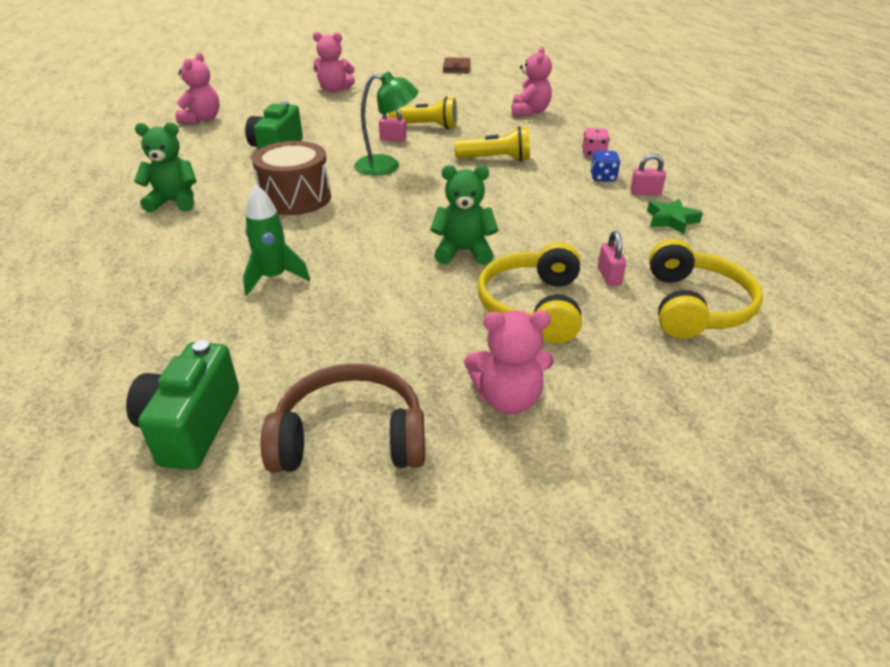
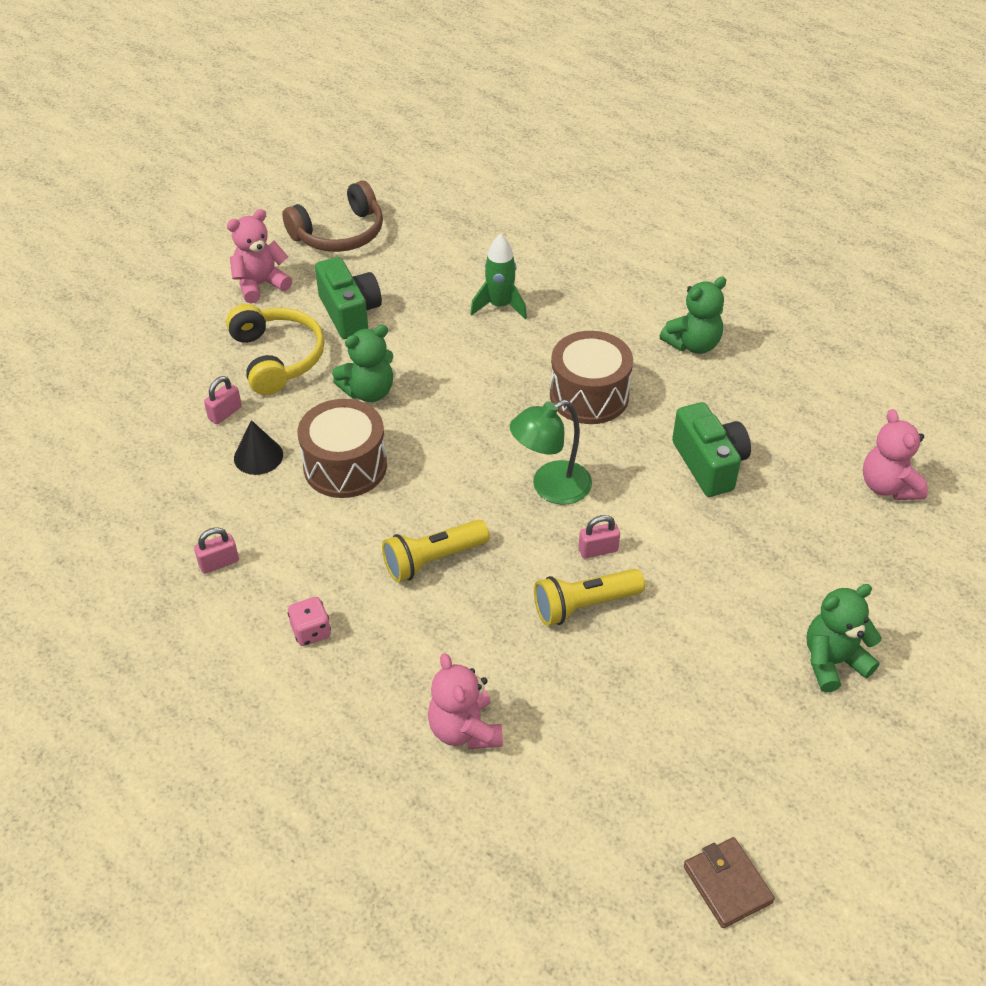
camera: 150 degrees right, 10 degrees up
green camera [126,340,239,470] -> green camera moved to [315,257,382,339]
pink teddy bear [313,32,355,92] -> green teddy bear [807,584,882,693]
blue dice [590,151,621,182] -> none
pink padlock [598,231,626,286] -> pink padlock turned 75 degrees clockwise [204,376,242,424]
green star [647,199,703,234] -> none
yellow headphones [649,239,763,338] -> none
none -> black cone [234,420,283,475]
none -> brown drum [298,399,387,498]

